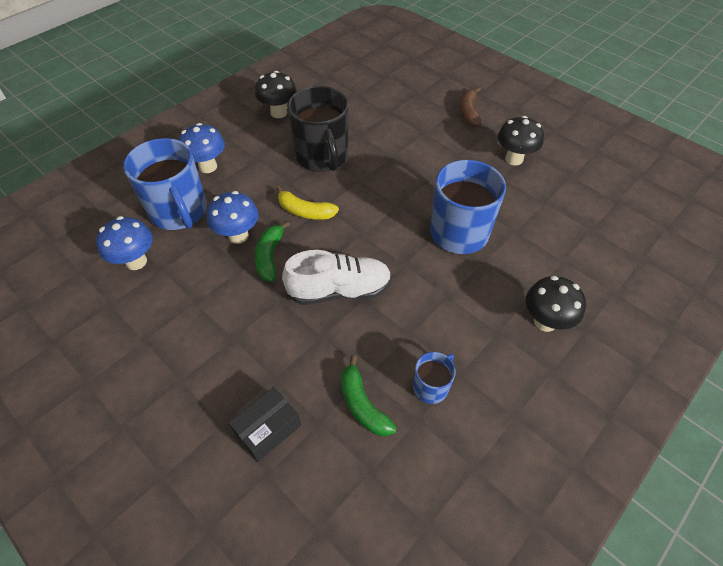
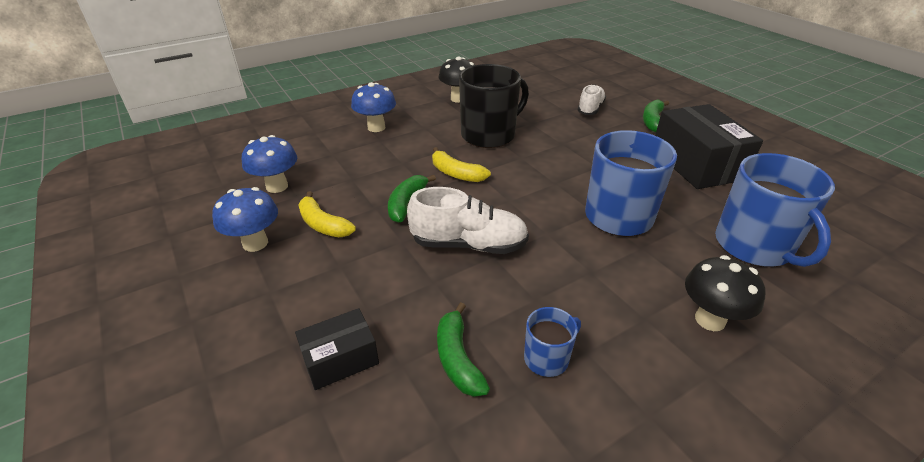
camera: 15 degrees right, 15 degrees down
blue mug [123,138,207,230] -> blue mug moved to [715,153,835,267]
blue mushroom [207,191,259,244] -> blue mushroom moved to [212,187,278,252]
black mug [287,86,349,172] -> black mug turned 120 degrees counterclockwise [459,64,529,148]
brown banana [459,87,481,127] -> green banana [643,100,669,132]
black mushroom [498,116,544,165] -> black box [655,104,763,189]
none -> yellow banana [298,191,356,237]
none -> white shoe [578,84,606,115]

